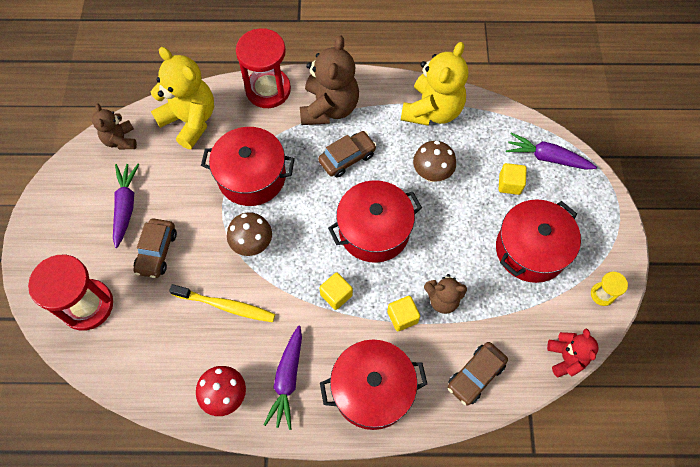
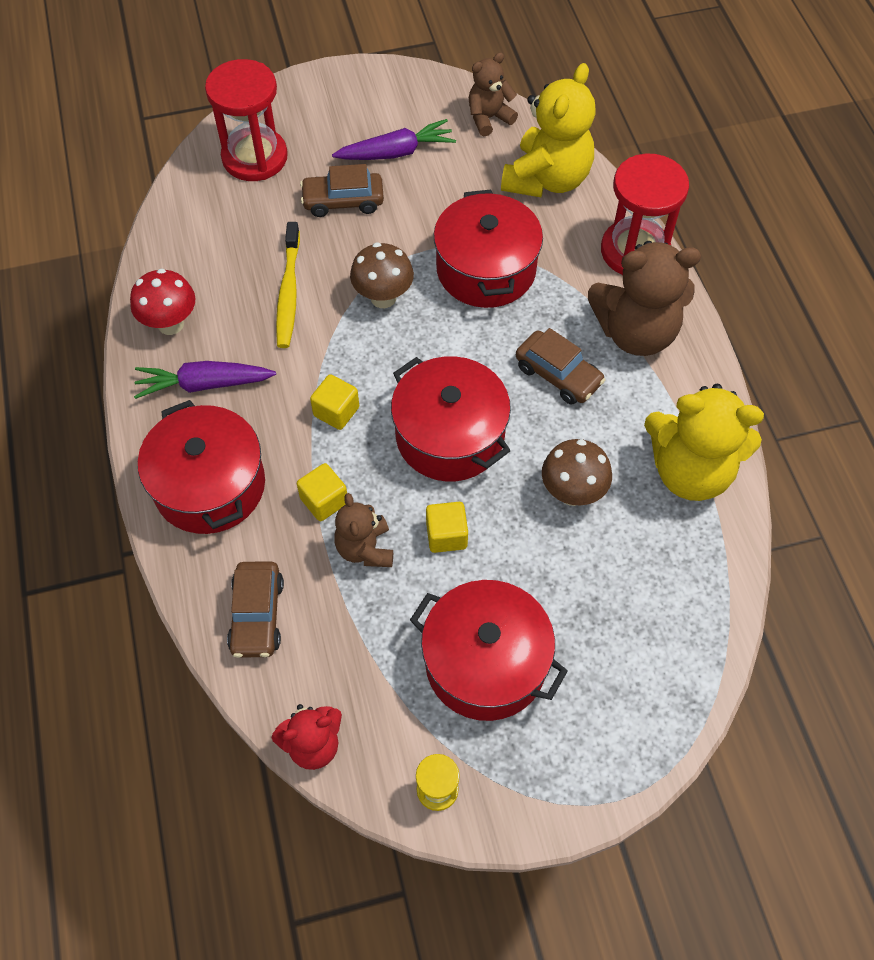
camera: 75 degrees right, 5 degrees down
brown car [448,342,508,405] -> brown car turned 120 degrees counterclockwise [227,561,284,658]
yellow cube [499,163,527,195] -> yellow cube moved to [426,502,468,553]
purple carrot [506,133,597,170] -> none

